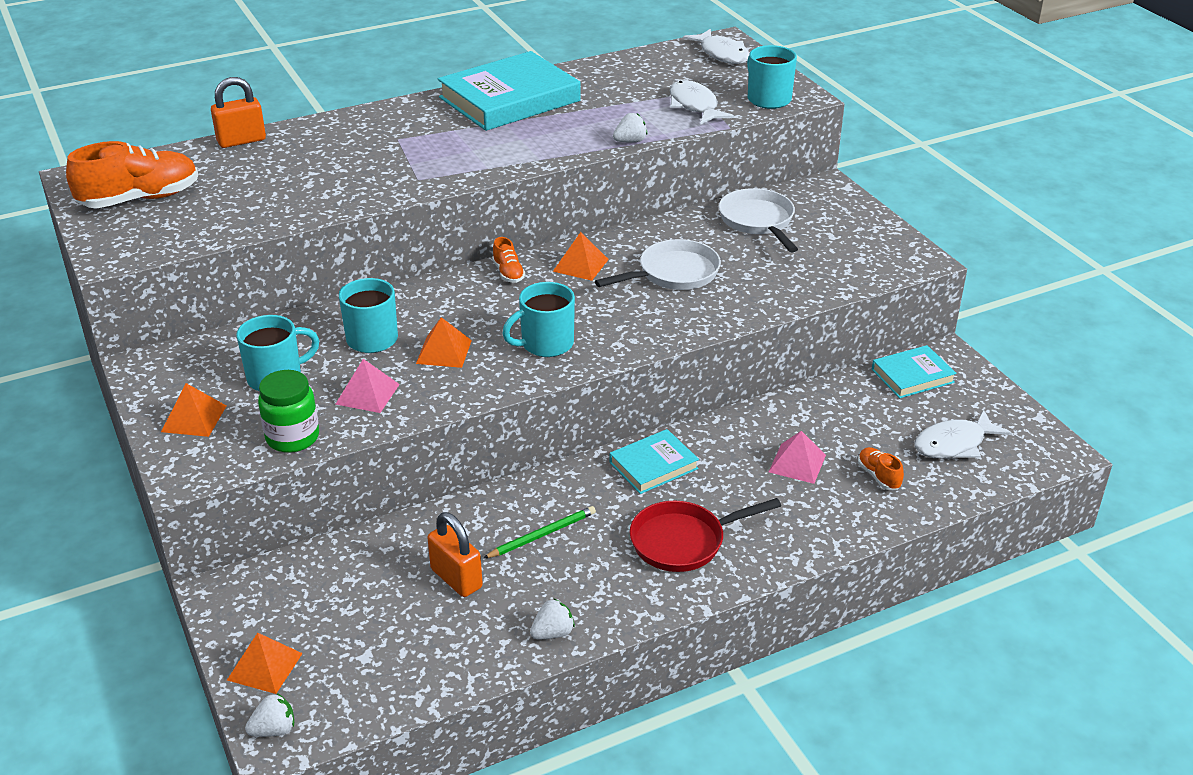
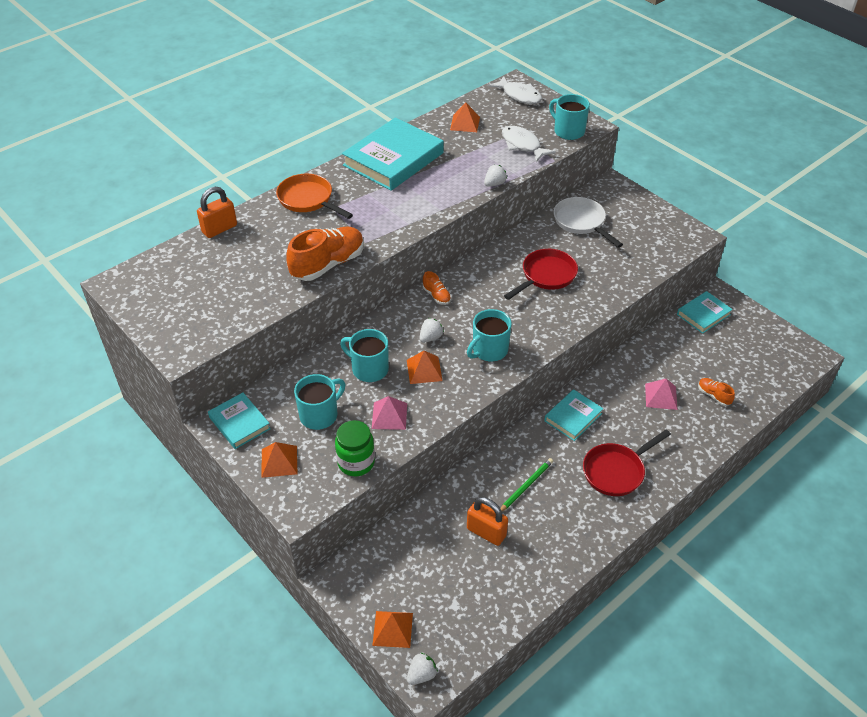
camera: 15 degrees left, 10 degrees up
orange shoe [66,141,198,208] -> orange shoe moved to [286,227,364,281]
white strawberry [530,598,575,639] -> white strawberry moved to [420,318,444,343]
orange pyramid [553,232,609,281] -> orange pyramid moved to [450,102,480,132]
white pan [595,239,721,290] -> red pan [504,249,578,300]
white fish [914,409,1011,458] -> none
none -> turquoise book [208,393,271,449]
none -> orange pan [276,174,353,219]

